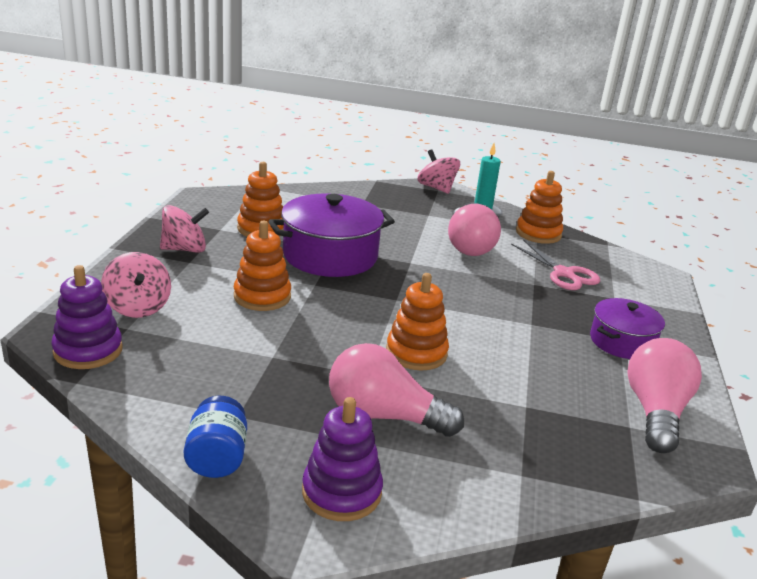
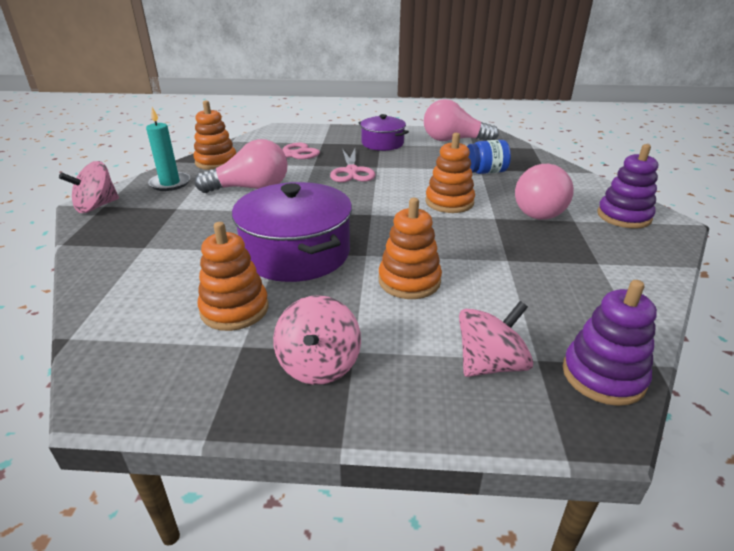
camera: 95 degrees left, 5 degrees up
pink spinning top [160,205,209,253] -> pink spinning top turned 150 degrees counterclockwise [273,295,361,385]
blue jar [184,396,247,478] -> blue jar moved to [467,140,511,174]
none -> pink scissors [330,148,375,182]

